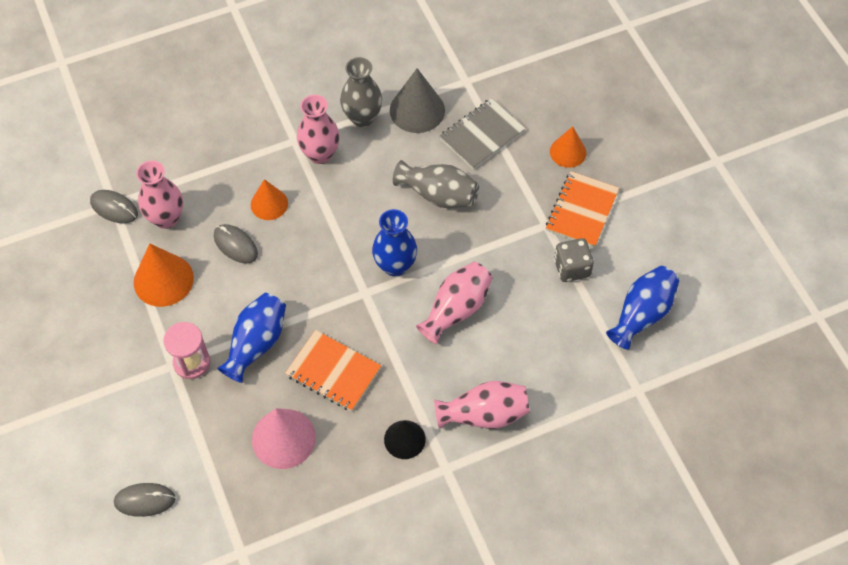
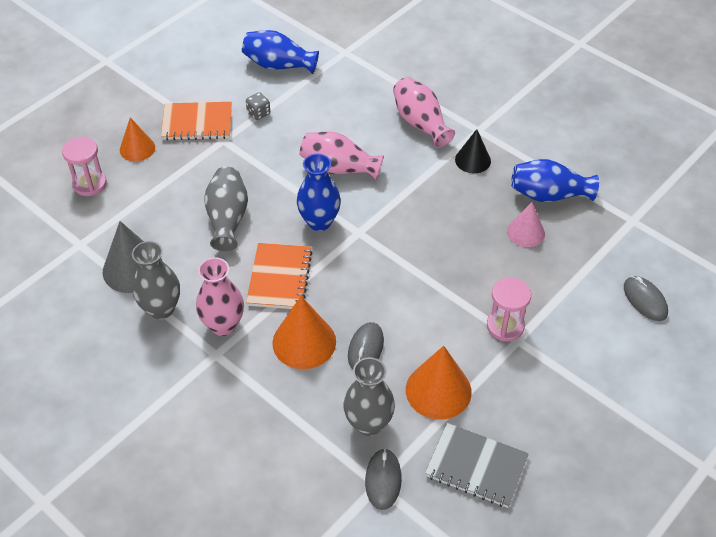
camera: 115 degrees left, 10 degrees down
pink vase [136,161,183,229] -> grey vase [343,357,395,436]
blue vase [217,293,286,383] -> blue vase moved to [511,159,599,202]
orange cone [251,179,288,220] -> orange cone [272,296,336,369], size x1.54
pink cone [252,408,316,469] -> pink cone [507,202,545,247], size x0.65
orange notebook [285,330,381,411] -> orange notebook moved to [246,243,312,309]
grey notebook [440,98,525,169] -> grey notebook moved to [425,423,529,508]
grey dice [554,238,594,282] -> grey dice [246,92,270,120], size x0.66
none -> pink hourglass [62,137,107,196]

